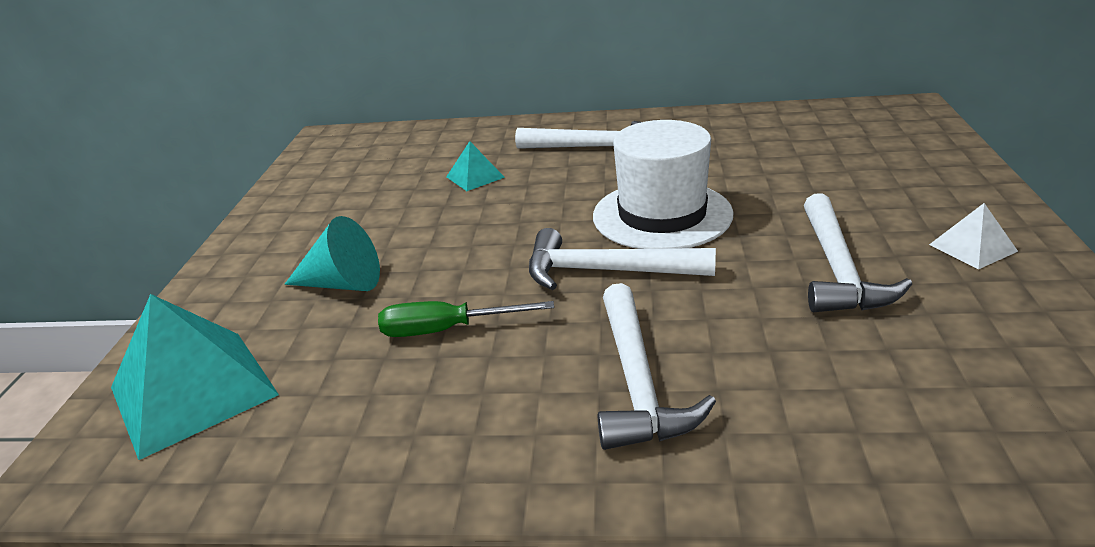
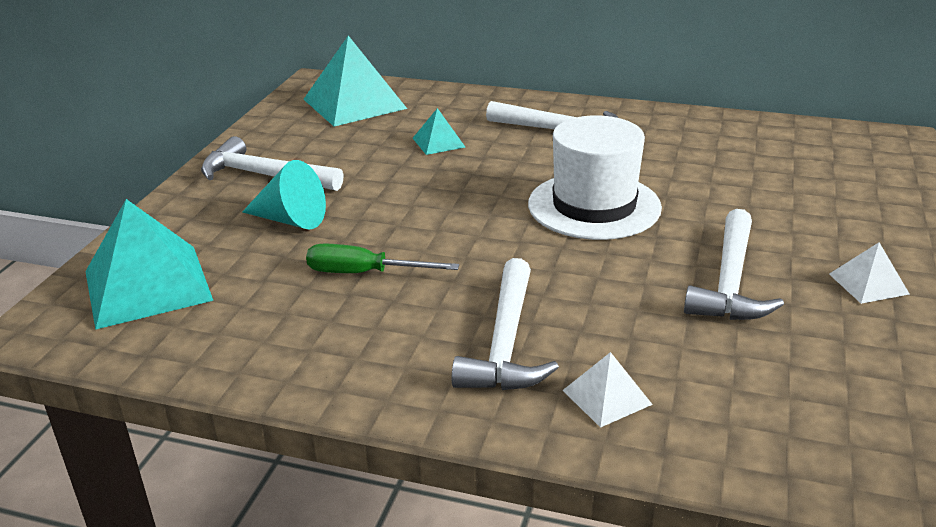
camera: 10 degrees right, 0 degrees up
white hammer [529,228,716,290] -> white hammer moved to [201,136,344,191]
none -> turquoise pyramid [303,36,407,127]
none -> white pyramid [562,352,653,428]

